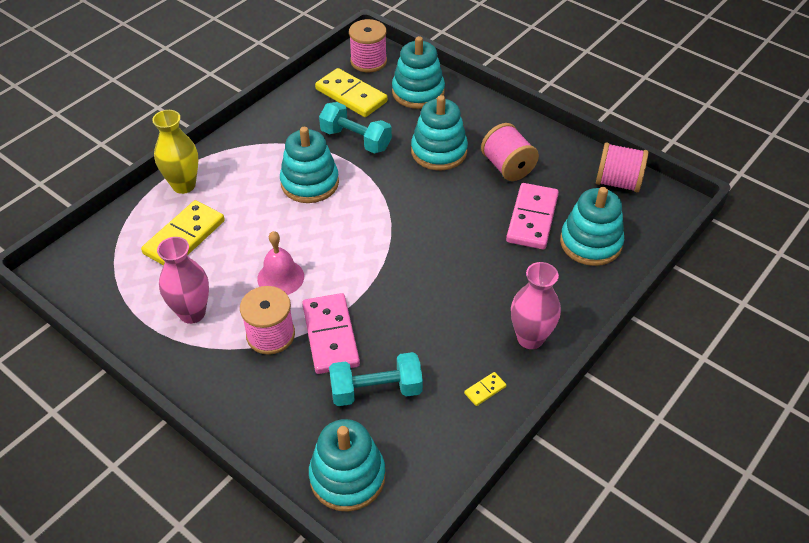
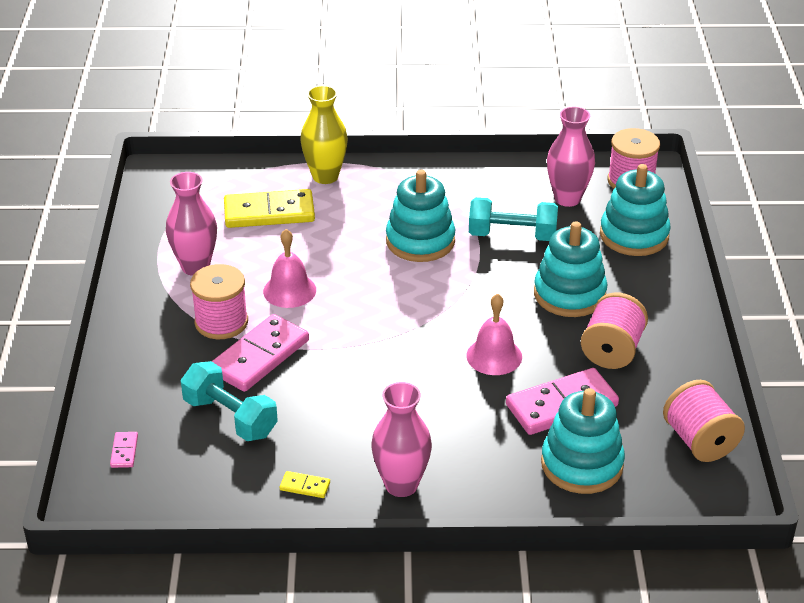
camera: 50 degrees right, 10 degrees down
turquoise stacking toy [309,419,386,512] -> pink domino [110,432,138,468]
yellow domino [315,68,388,117] -> pink vase [547,107,595,207]
turquoise dumbbell [319,102,392,154] -> turquoise dumbbell turned 75 degrees counterclockwise [469,197,558,241]
none -> pink bell [466,293,522,375]

